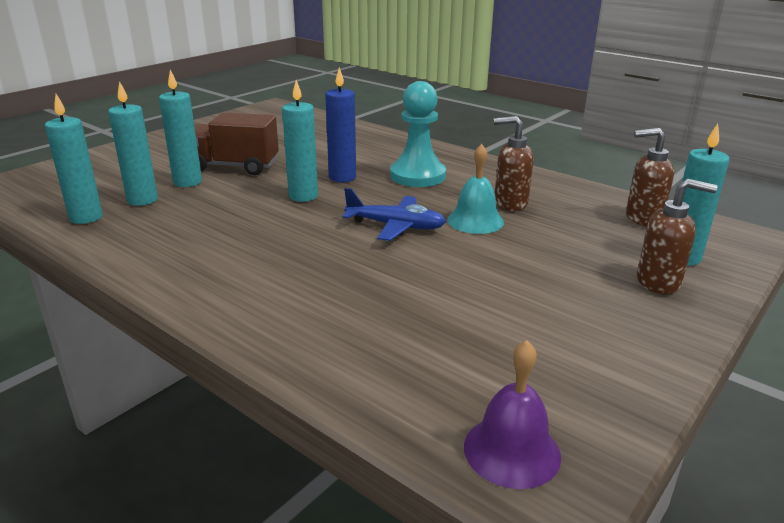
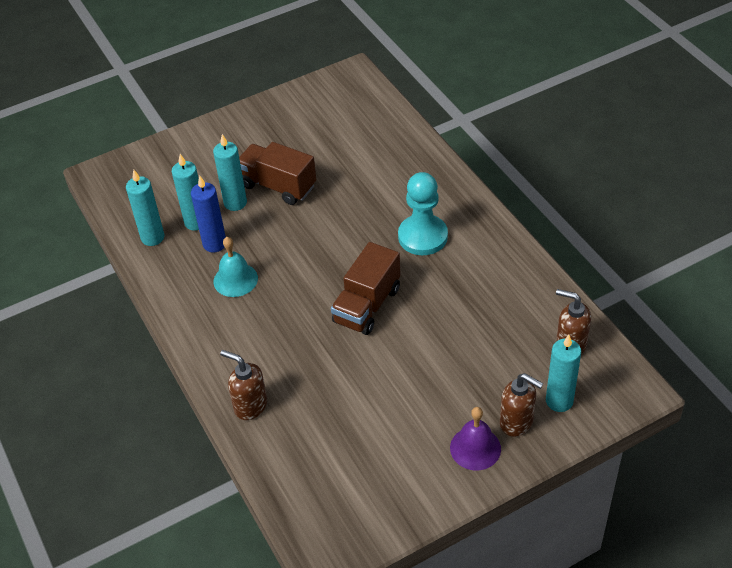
camera: 25 degrees right, 20 degrees up
turquoise candle [282,80,318,202] -> none
blue candle [325,67,356,182] -> blue candle moved to [191,175,226,253]
blue plane [342,188,446,241] -> brown truck [331,242,401,335]
turquoise bell [447,144,504,234] -> turquoise bell moved to [214,237,258,297]
purple bell [464,340,561,489] -> purple bell moved to [450,407,501,470]
brown soap dispenser [494,116,534,211] -> brown soap dispenser moved to [220,350,267,420]

